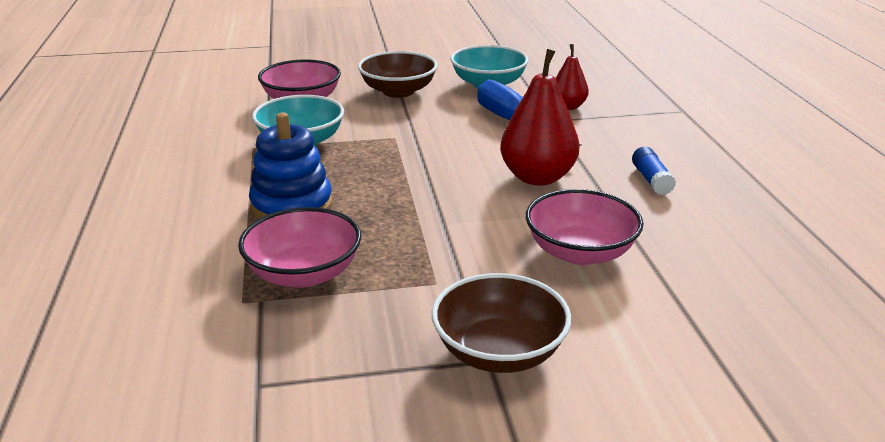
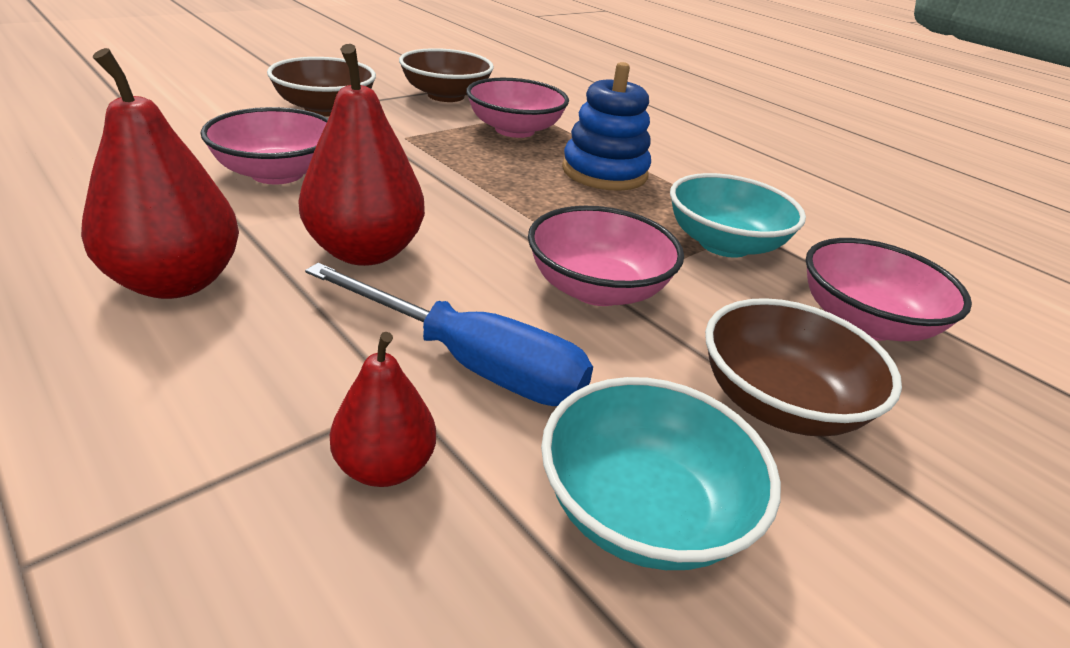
camera: 145 degrees right, 5 degrees up
blue glue stick [632,147,676,195] -> red pear [81,48,239,299]
none -> brown bowl [399,48,494,102]
none -> pink bowl [528,206,684,306]

